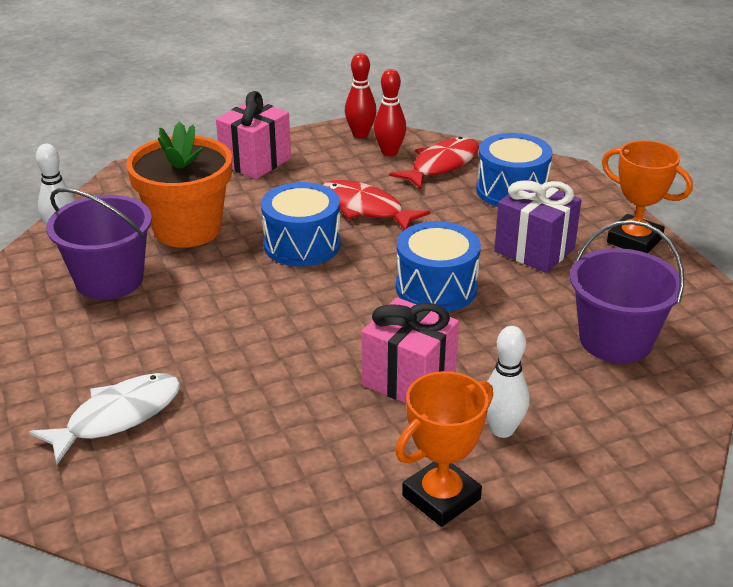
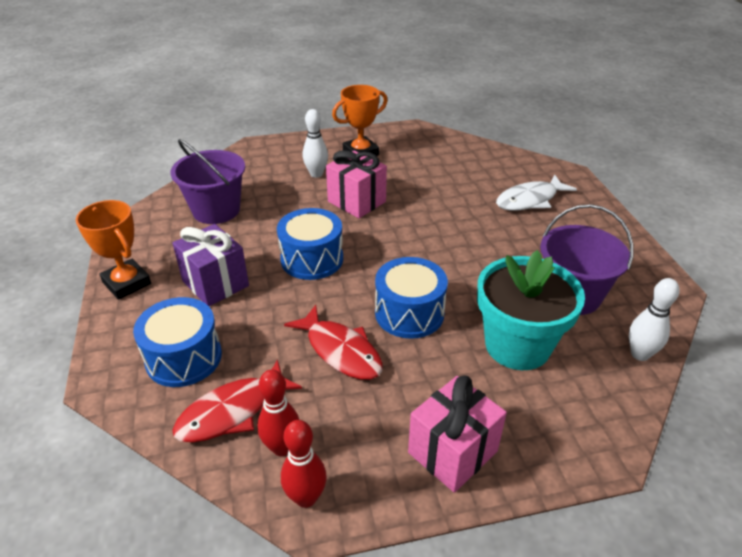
camera: 170 degrees left, 5 degrees up
orange flower pot [126,121,232,248] -> turquoise flower pot [477,250,585,370]

